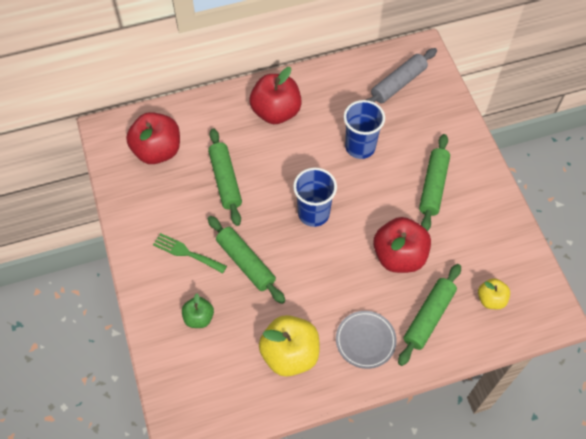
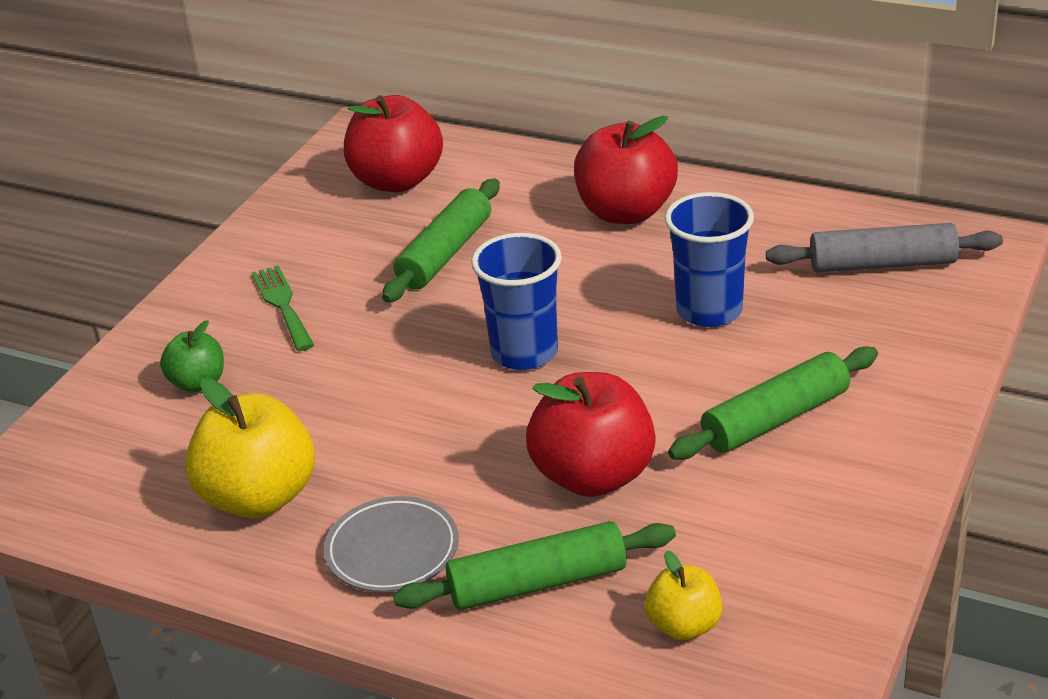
camera: 45 degrees right, 25 degrees down
green rolling pin [207,216,285,304] -> none

